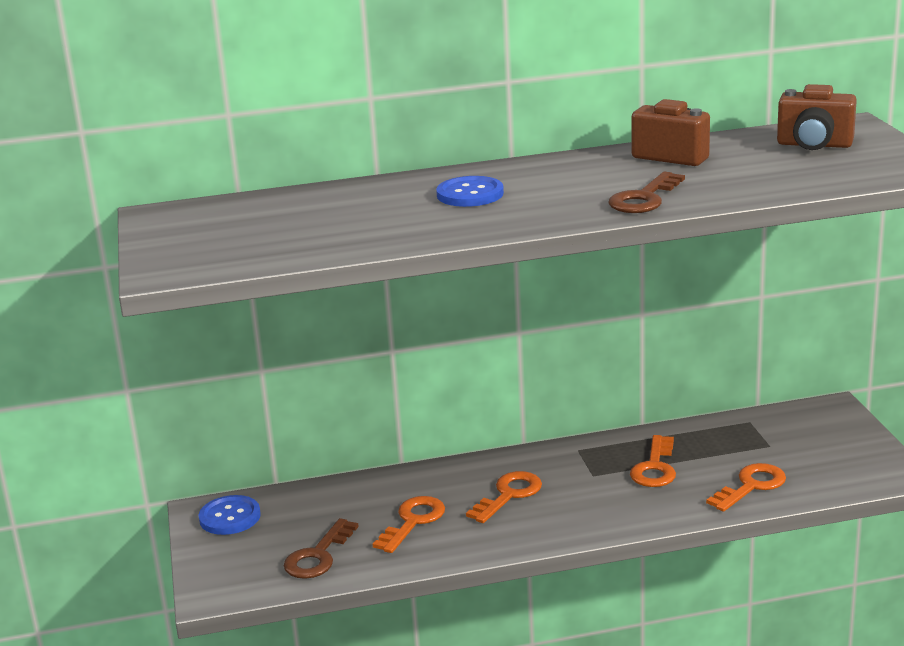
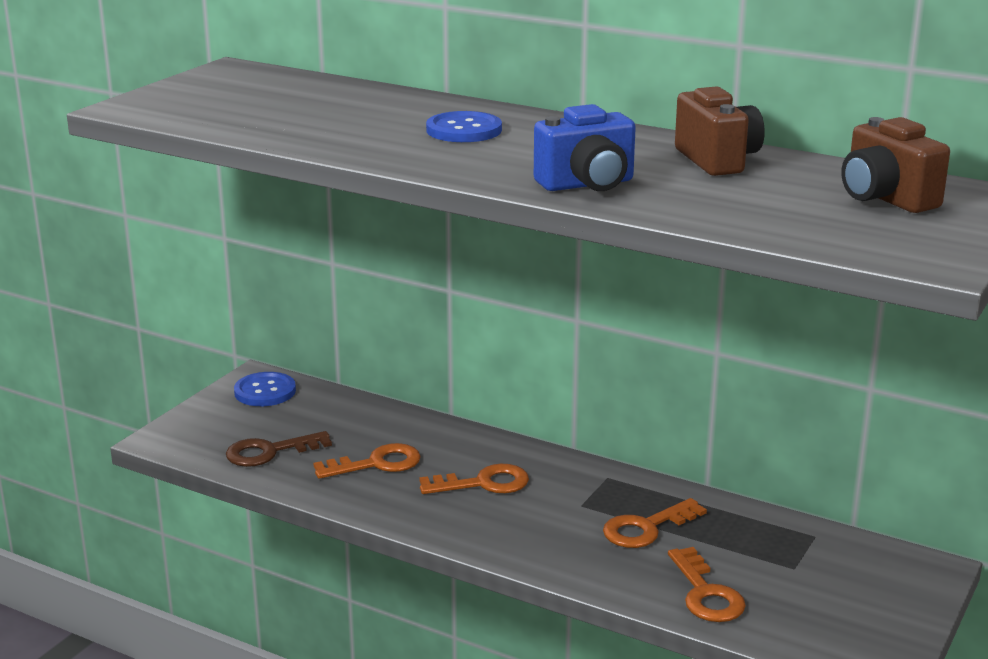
camera: 40 degrees right, 0 degrees up
brown key [608,171,685,213] -> blue camera [534,104,636,191]
orange key [706,463,786,512] -> orange key turned 75 degrees clockwise [668,547,746,622]

